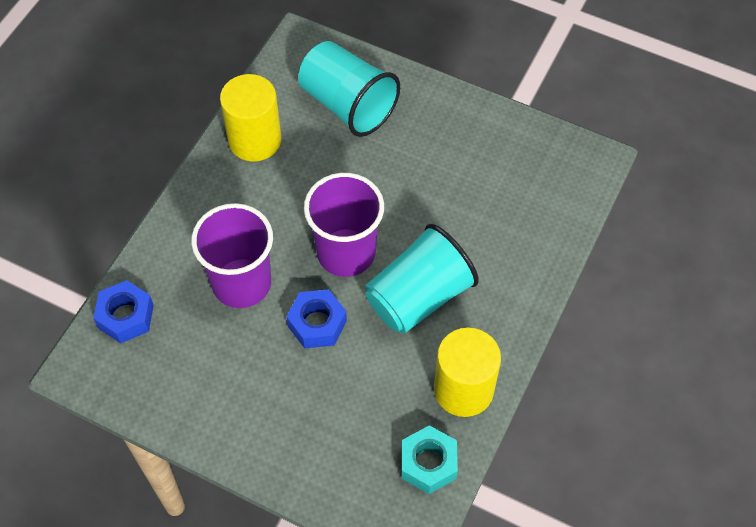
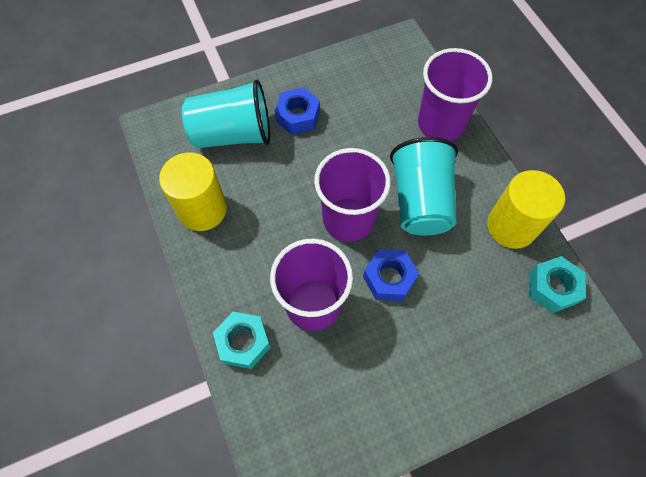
camera: 50 degrees left, 5 degrees up
blue nut [93,280,154,343] -> blue nut moved to [275,87,320,135]
none -> turquoise nut [213,312,271,369]
none -> purple cup [418,48,492,141]

